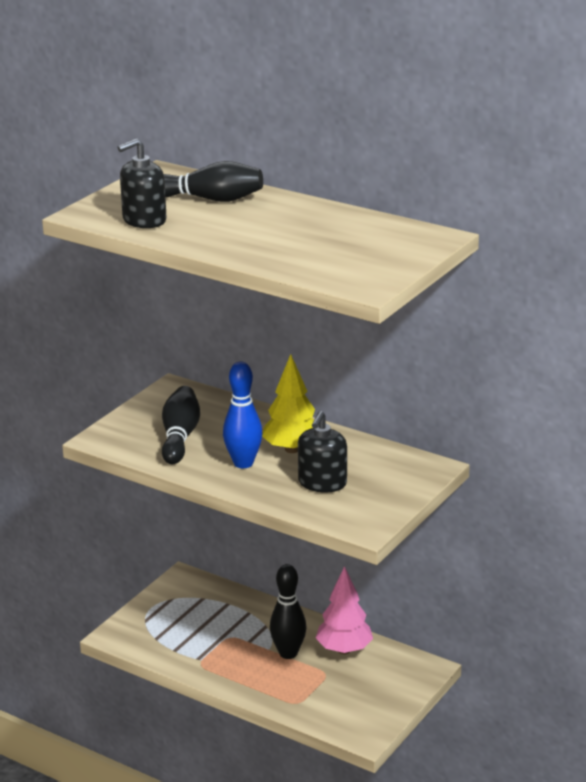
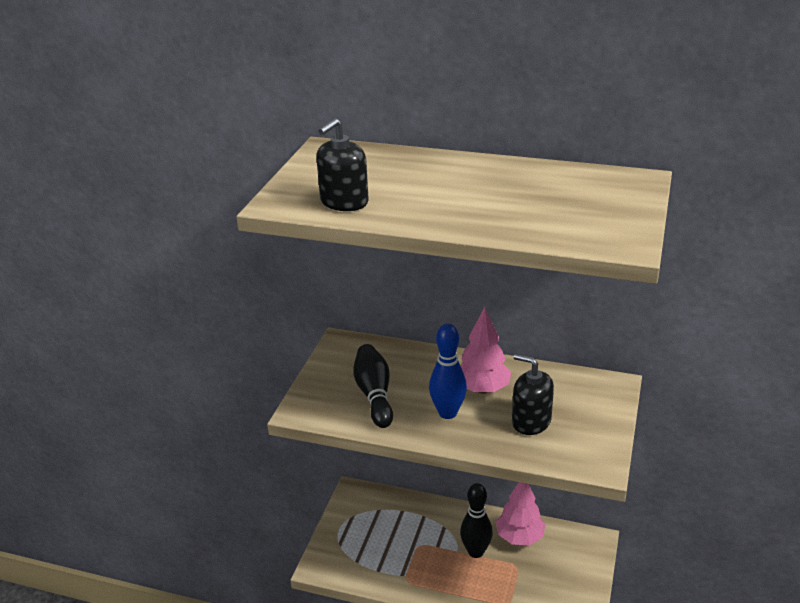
camera: 15 degrees left, 5 degrees up
black bowling pin [164,161,263,202] -> none
yellow tree [262,354,315,453] -> pink tree [460,307,511,394]
black soap dispenser [298,411,347,492] -> black soap dispenser turned 120 degrees clockwise [512,354,554,435]

